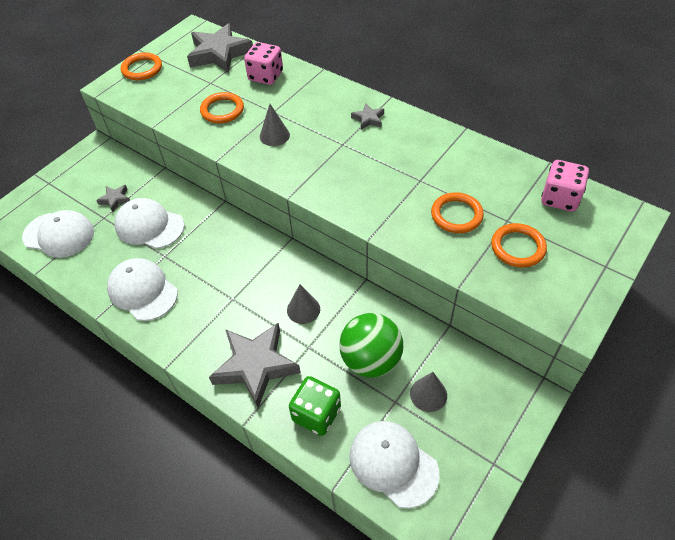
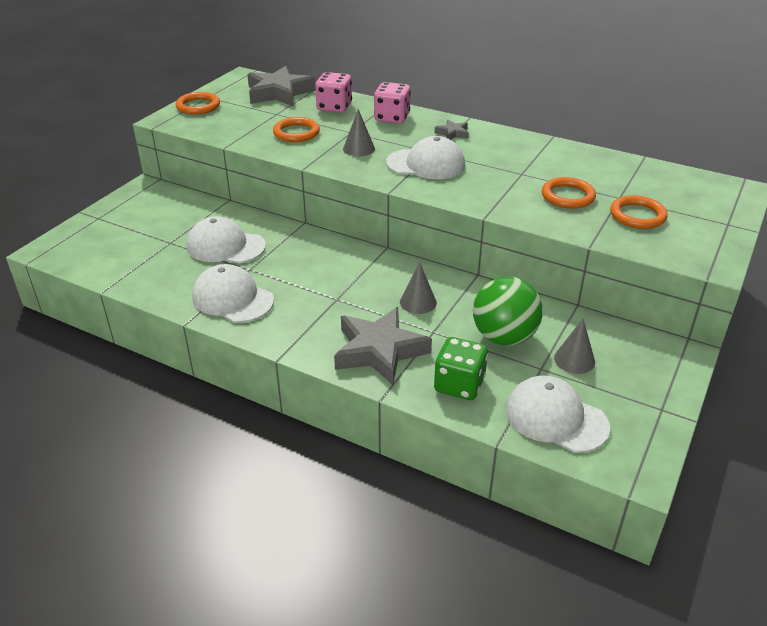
camera: 10 degrees left, 15 degrees down
white cap [22,210,94,258] -> white cap moved to [386,136,465,179]
grey star [96,185,130,212] -> none
pink dice [541,160,589,212] -> pink dice moved to [374,82,411,124]

